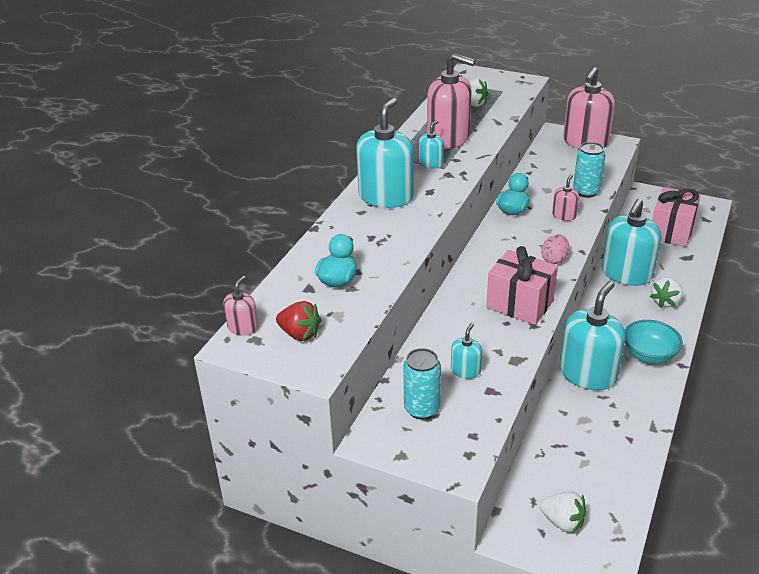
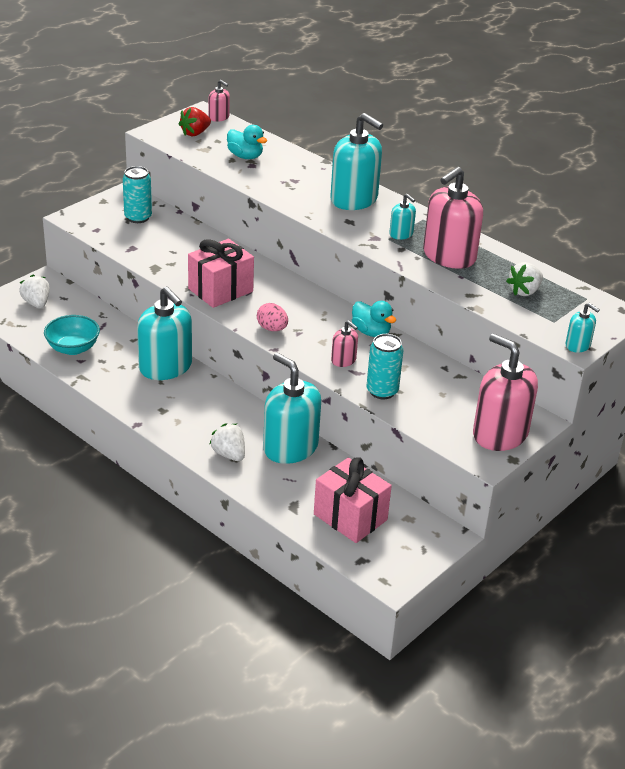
camera: 105 degrees right, 0 degrees up
turquoise soap dispenser [451,323,482,379] -> turquoise soap dispenser moved to [565,303,600,353]
white strawberry [539,491,586,533] -> white strawberry turned 105 degrees clockwise [19,275,50,308]
turquoise bowl [625,320,683,364] -> turquoise bowl moved to [44,315,100,355]

